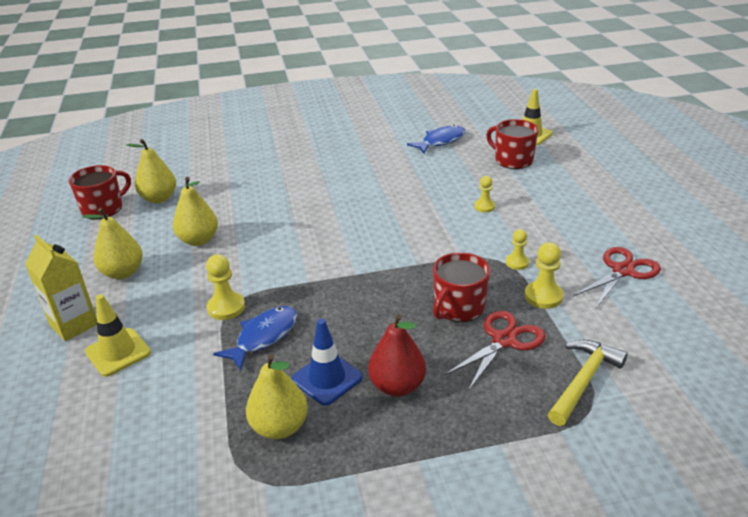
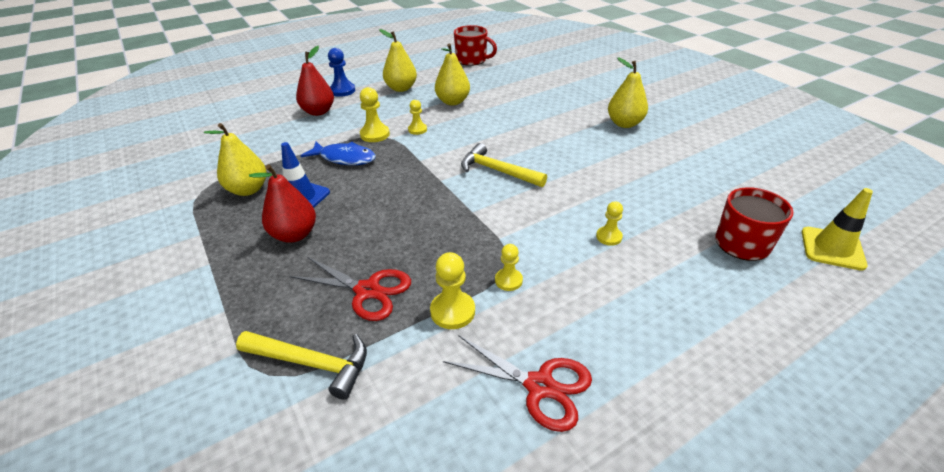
camera: 70 degrees right, 5 degrees up
yellow carton [25,234,97,341] -> blue pawn [328,48,355,97]
yellow traffic cone [85,294,151,377] -> red pear [296,46,334,116]
yellow pear [126,139,176,203] -> yellow pear moved to [608,58,648,128]
blue fish [407,125,466,153] -> none
red mug [433,252,490,322] -> none
none -> yellow pawn [408,100,427,135]
none -> yellow hammer [461,143,547,187]

